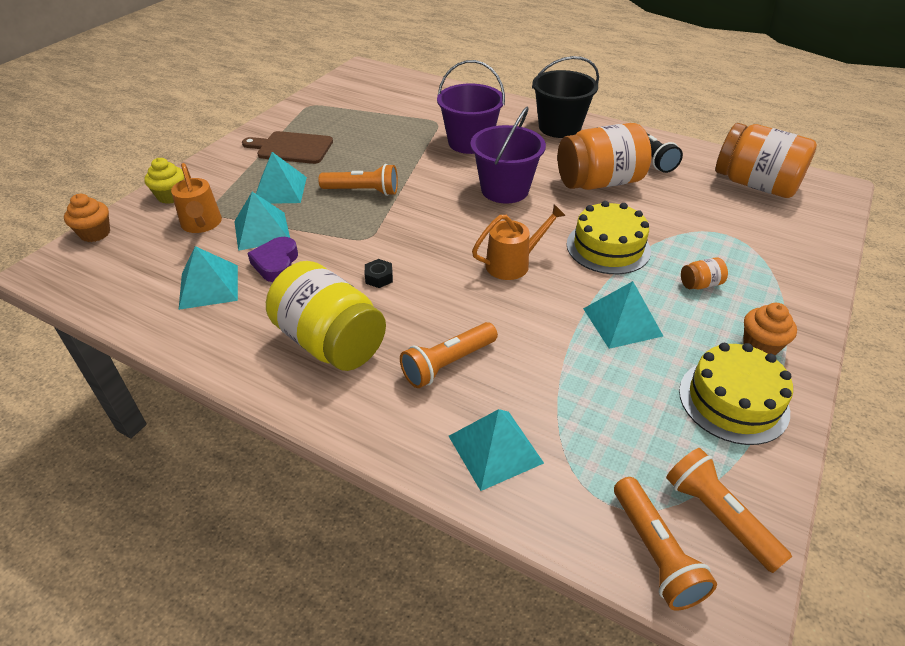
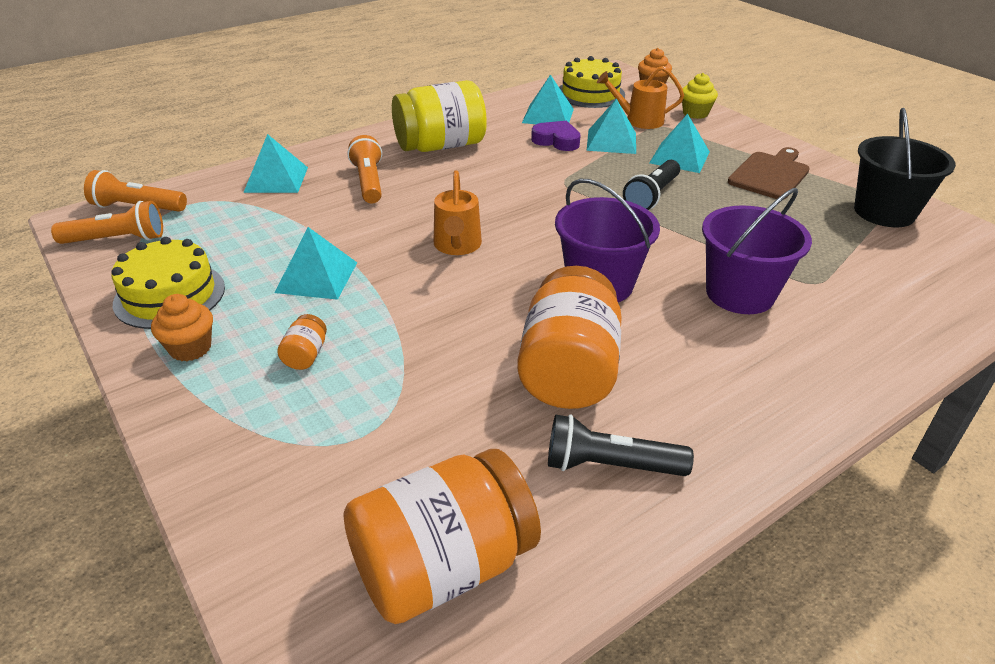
camera: 115 degrees right, 5 degrees down
orange flashlight [318,164,398,196] -> black flashlight [623,160,680,210]
black nut [365,259,393,288] -> none
black bucket [532,56,599,138] -> black bucket moved to [854,108,956,227]
yellow cake [566,201,651,274] -> yellow cake moved to [559,56,625,108]

